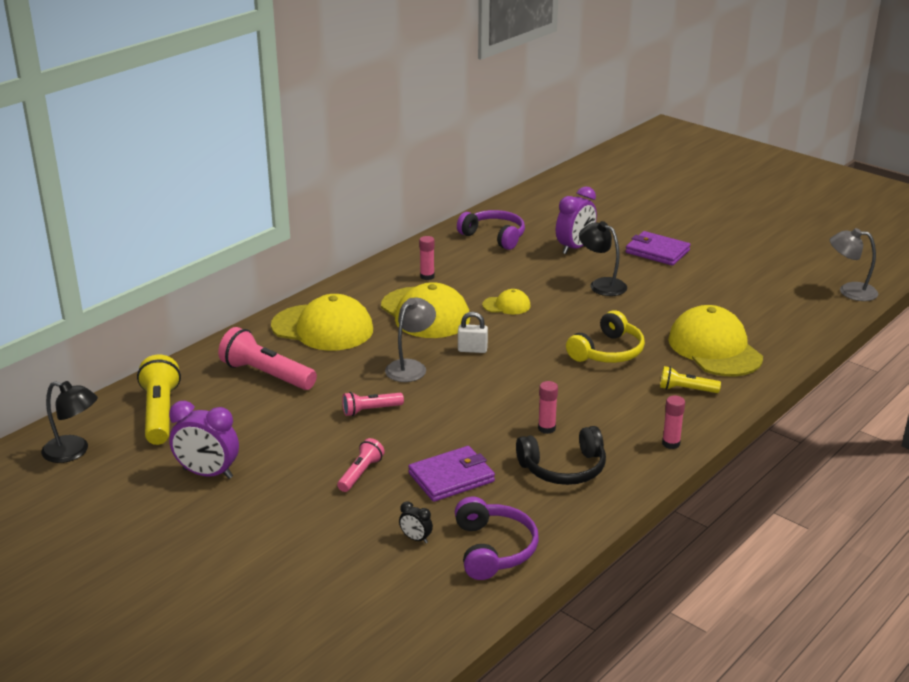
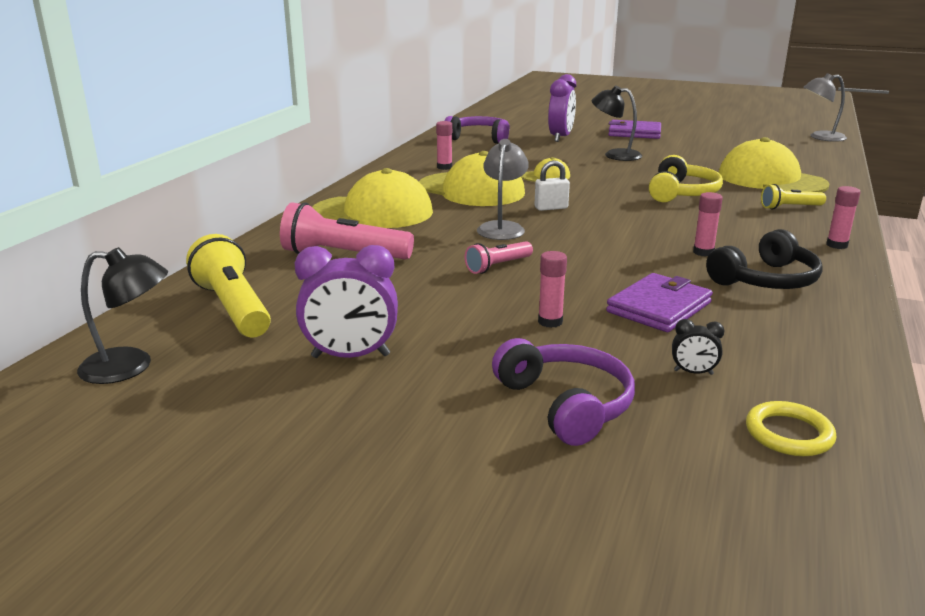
camera: 20 degrees left, 5 degrees down
pink flashlight [337,438,385,492] -> pink glue stick [538,251,567,328]
purple headphones [455,497,539,580] -> purple headphones moved to [492,338,635,446]
none -> yellow ring [746,401,836,456]

